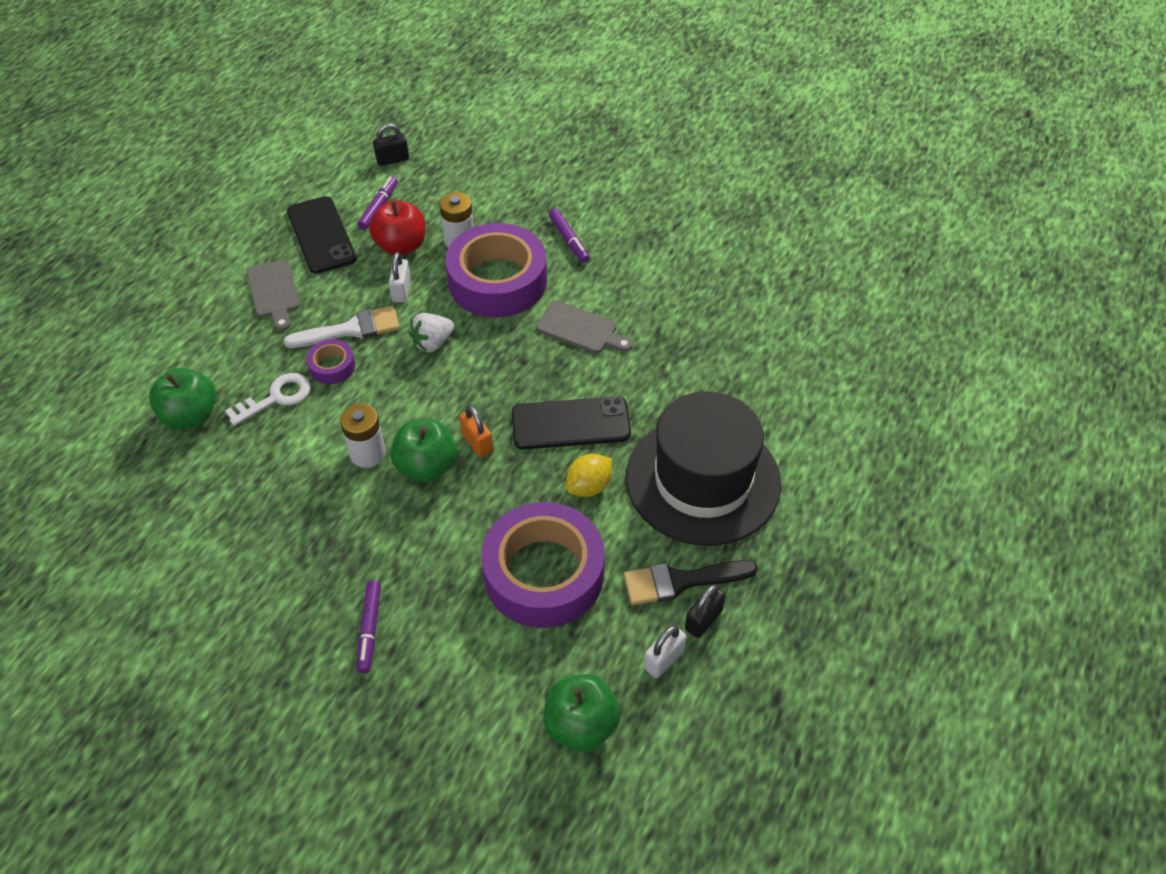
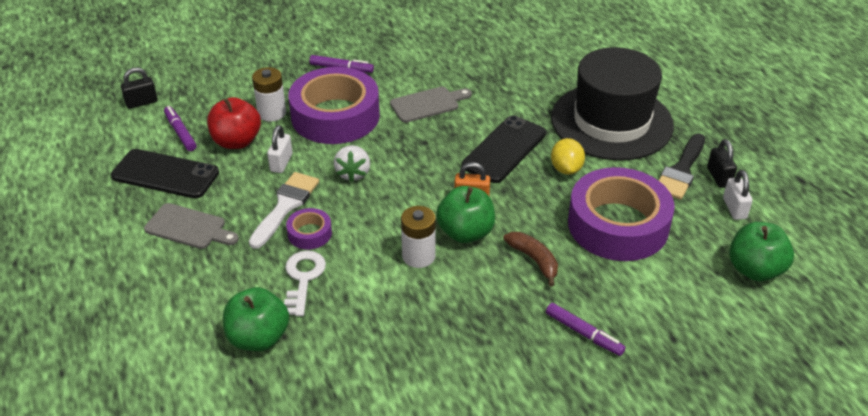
camera: 50 degrees left, 10 degrees down
black padlock [373,124,409,166] -> black padlock turned 45 degrees clockwise [121,67,158,109]
white padlock [389,252,411,302] -> white padlock turned 60 degrees clockwise [267,125,293,173]
none -> brown banana [503,232,558,287]

